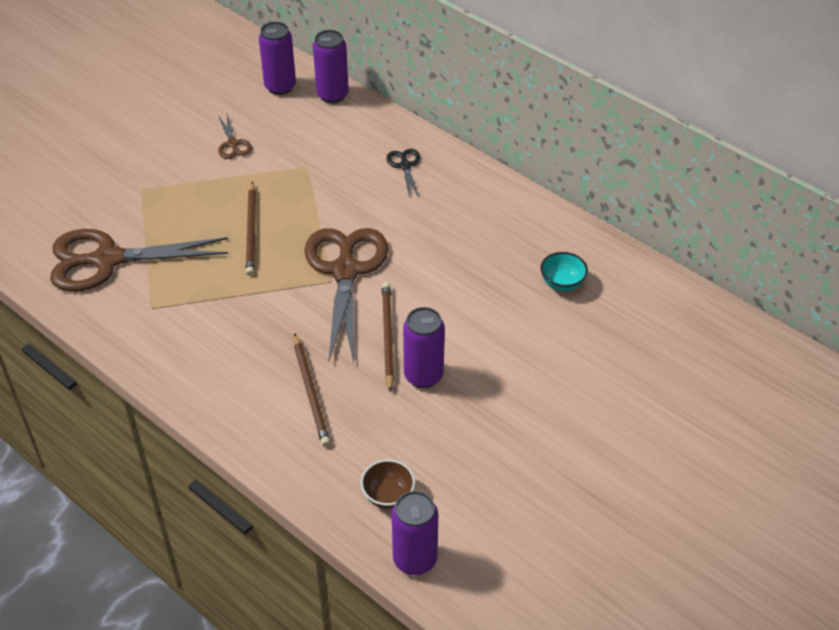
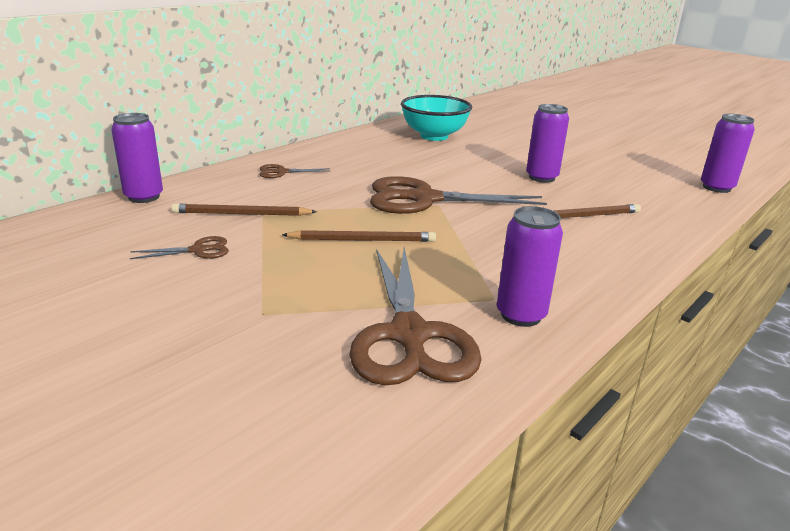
camera: 90 degrees left, 20 degrees down
purple can [259,22,296,95] -> purple can moved to [497,206,563,327]
brown bowl [361,459,415,509] -> none
brown pencil [382,282,394,393] -> brown pencil moved to [172,204,317,216]
black scissors [387,149,420,198] -> brown scissors [259,164,330,178]
turquoise bowl [540,252,588,291] -> turquoise bowl [401,95,472,141], size x1.98

